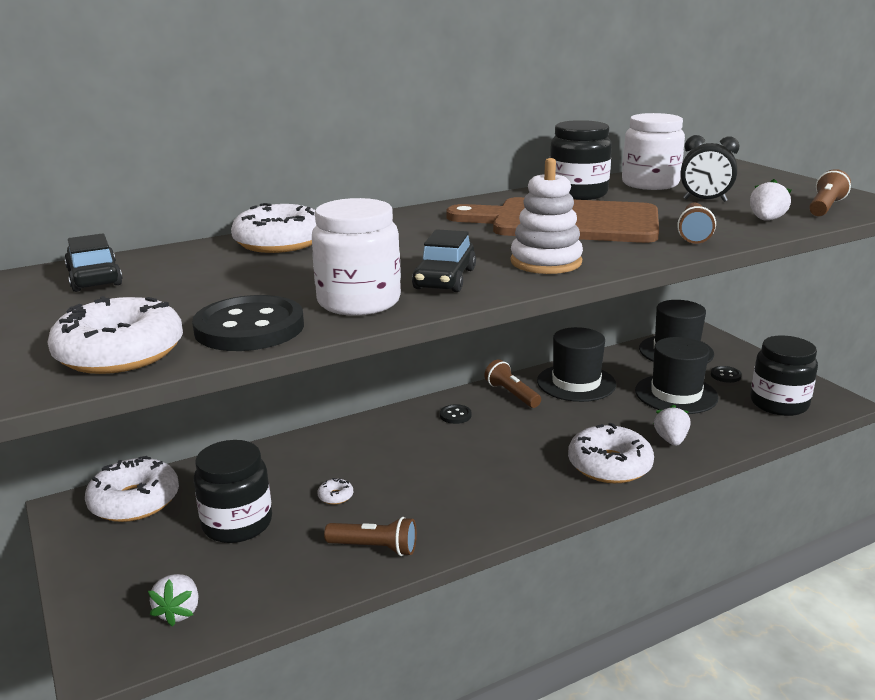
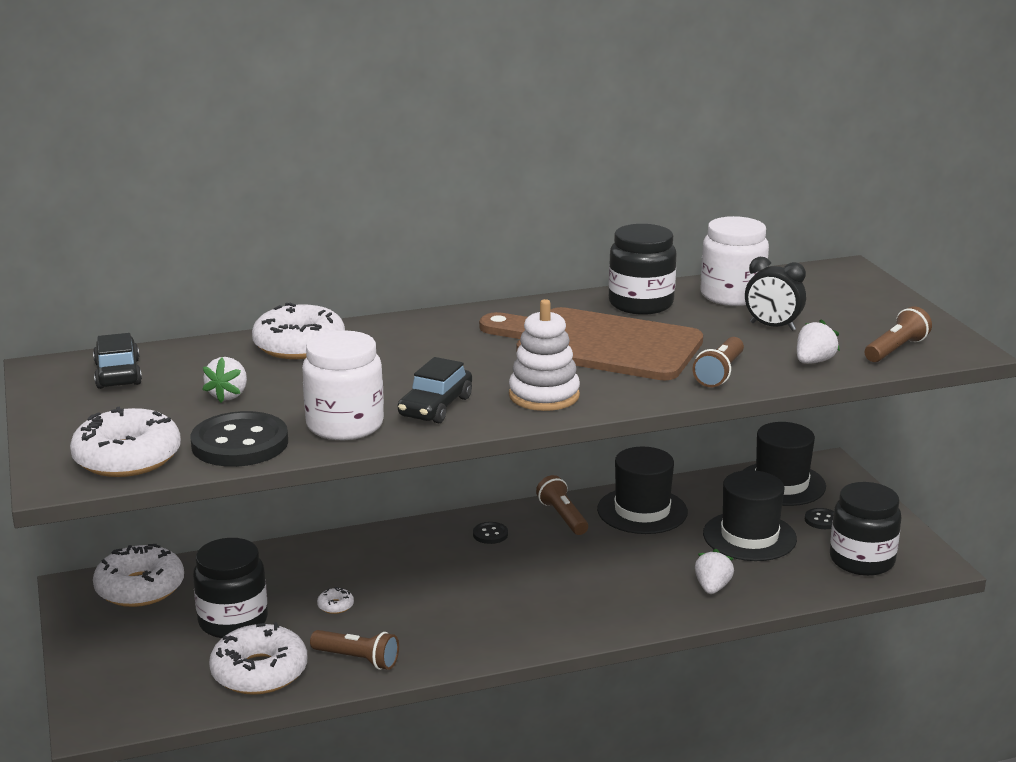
camera: 10 degrees right, 0 degrees up
white strawberry [148,574,199,627] -> white strawberry moved to [202,357,247,403]
white donut [568,423,654,483] -> white donut moved to [209,622,307,695]

